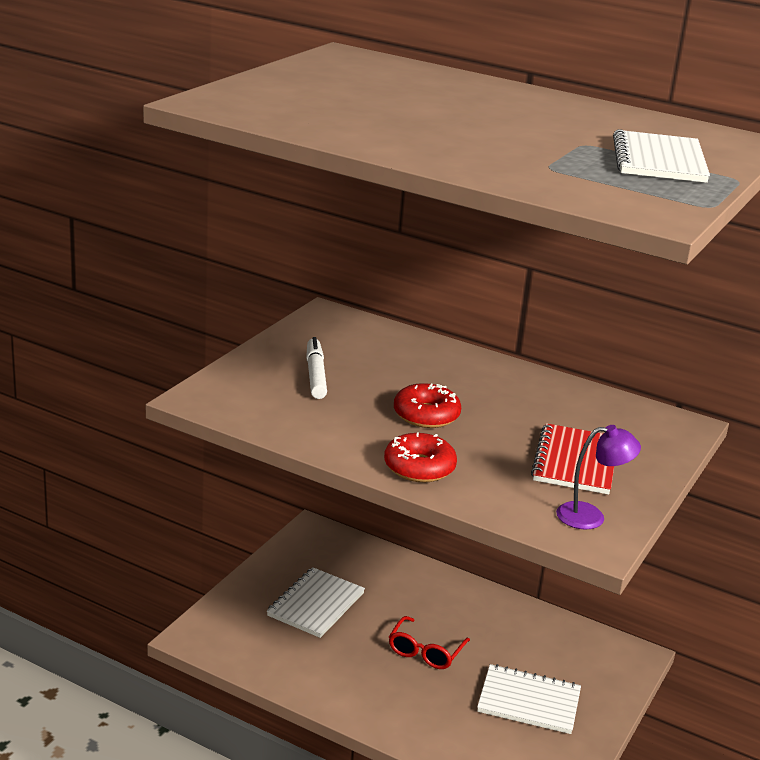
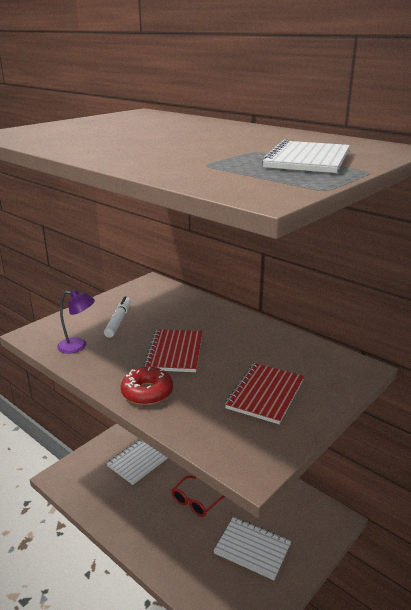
camera: 15 degrees right, 0 degrees up
red donut [394,383,461,428] -> red notebook [144,329,203,372]
purple lamp [556,425,641,530] -> purple lamp moved to [57,290,95,354]

